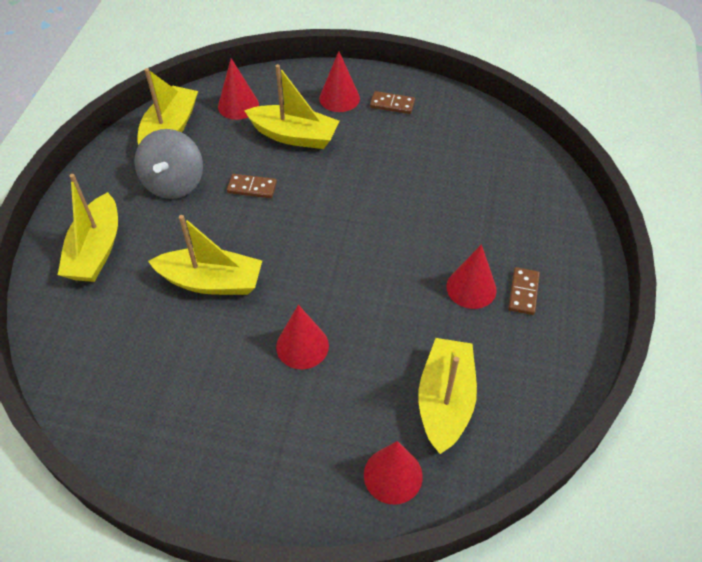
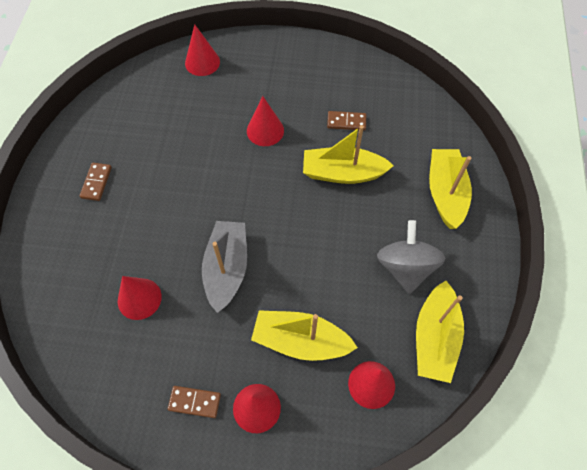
camera: 175 degrees right, 10 degrees up
brown domino [227,174,277,198] -> brown domino moved to [327,111,366,131]
yellow boat [418,338,477,454] -> none
red cone [446,244,497,309] -> red cone moved to [118,276,162,320]
none -> grey boat [202,221,247,313]

